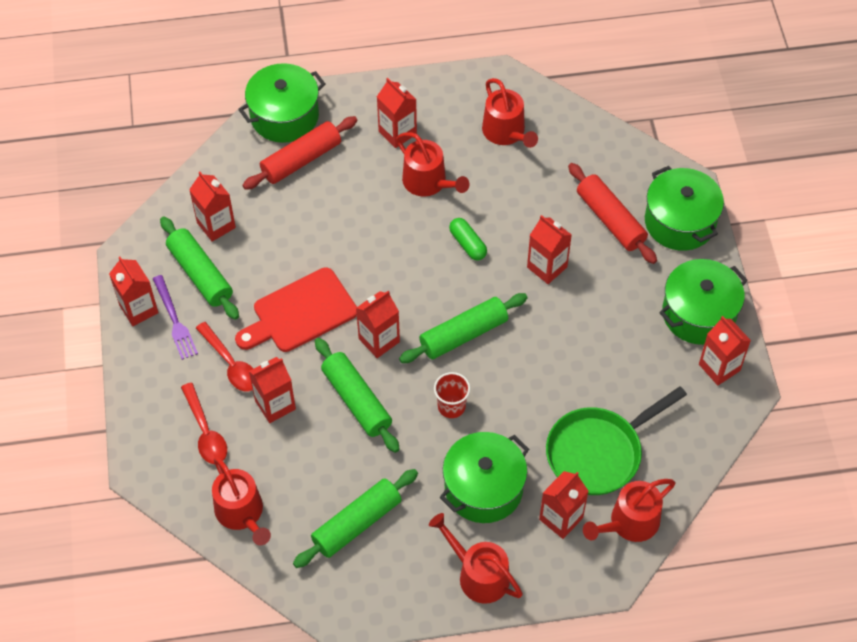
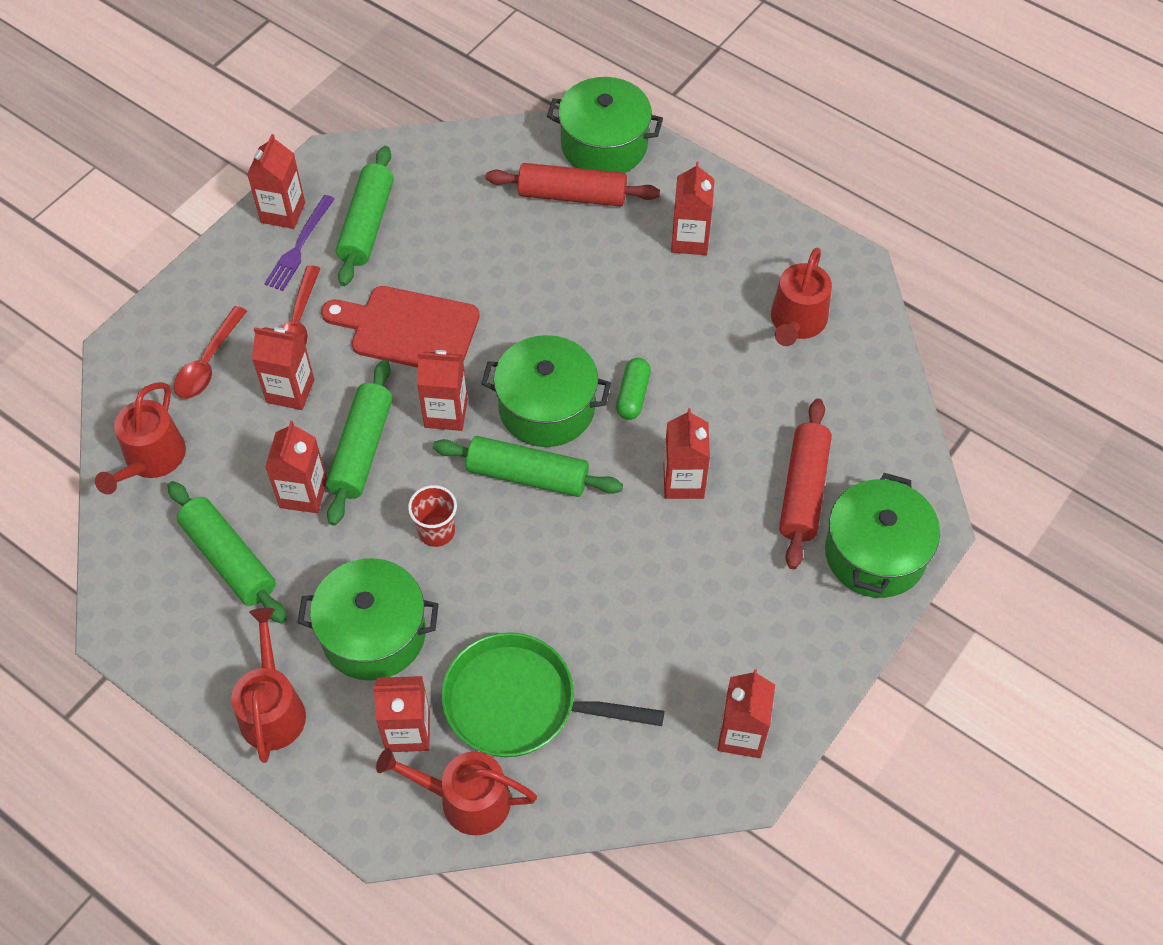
camera: 45 degrees right, 0 degrees up
red carton [189,171,236,242] -> red carton moved to [265,421,327,513]
green rolling pin [293,469,418,568] -> green rolling pin turned 45 degrees clockwise [167,481,287,624]
red watering can [396,132,469,197] -> none
green pot [659,259,748,345] -> green pot moved to [481,335,611,447]

